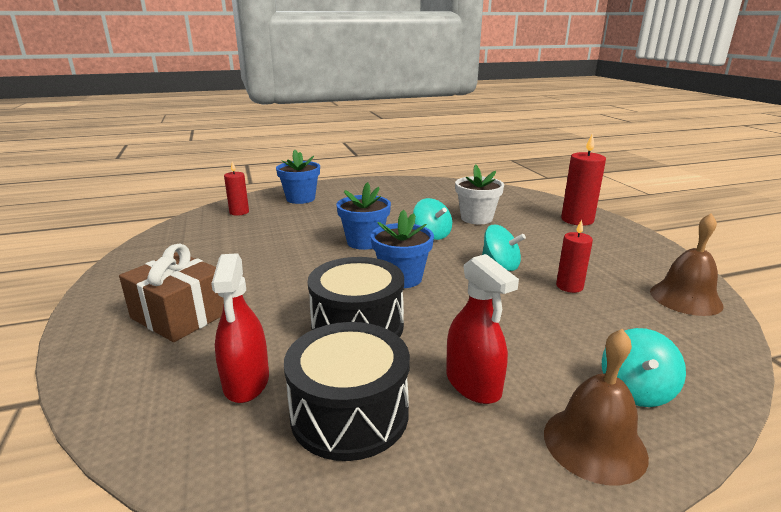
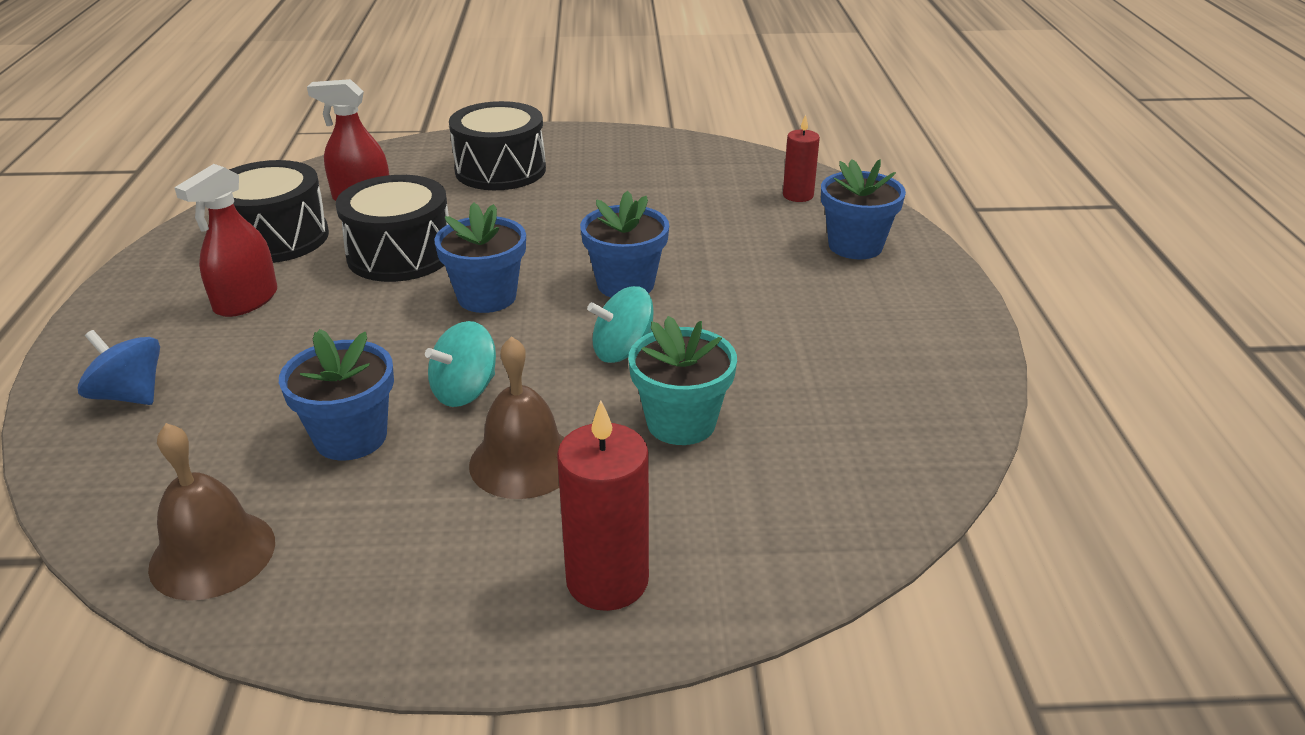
camera: 105 degrees right, 10 degrees up
brown gift [119,243,224,342] -> black drum [449,101,546,190]
red spray bottle [446,254,519,404] -> red spray bottle turned 45 degrees counterclockwise [174,164,277,317]
white flower pot [455,164,504,224] -> turquoise flower pot [628,316,737,445]
brown bell [544,329,649,486] -> brown bell moved to [469,336,564,499]
red candle [556,220,593,293] -> blue flower pot [279,329,394,461]
turquoise spinning top [602,328,686,407] -> blue spinning top [78,330,160,405]

